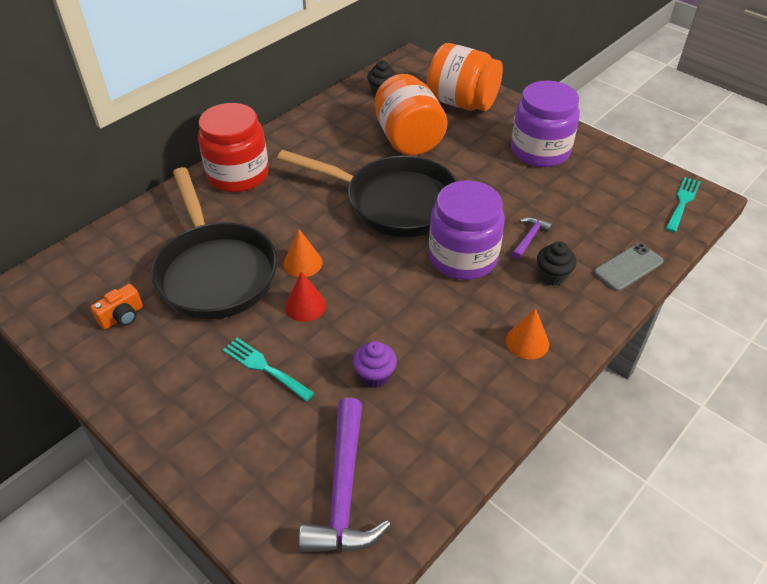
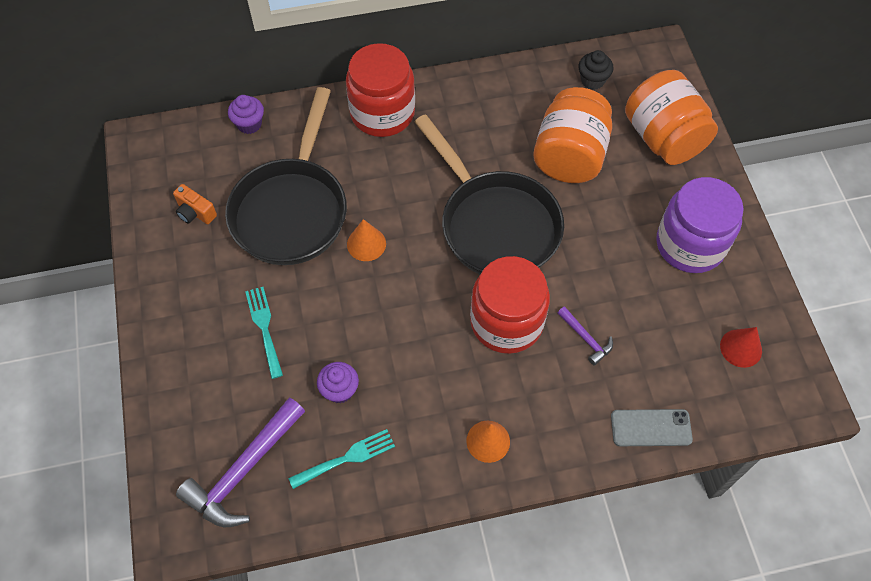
camera: 35 degrees right, 15 degrees up
orange camera [90,284,143,330] -> orange camera turned 45 degrees clockwise [173,184,217,224]
red cone [285,271,326,322] -> red cone moved to [720,327,762,368]
purple jar [429,180,505,280] -> red jar [470,256,550,354]
purple hammer [512,217,553,260] -> purple hammer turned 75 degrees clockwise [558,306,613,365]
black cupcake [537,241,576,286] -> none
turquoise fork [666,177,700,233] -> turquoise fork moved to [289,429,395,489]
none -> purple cupcake [228,95,264,134]

